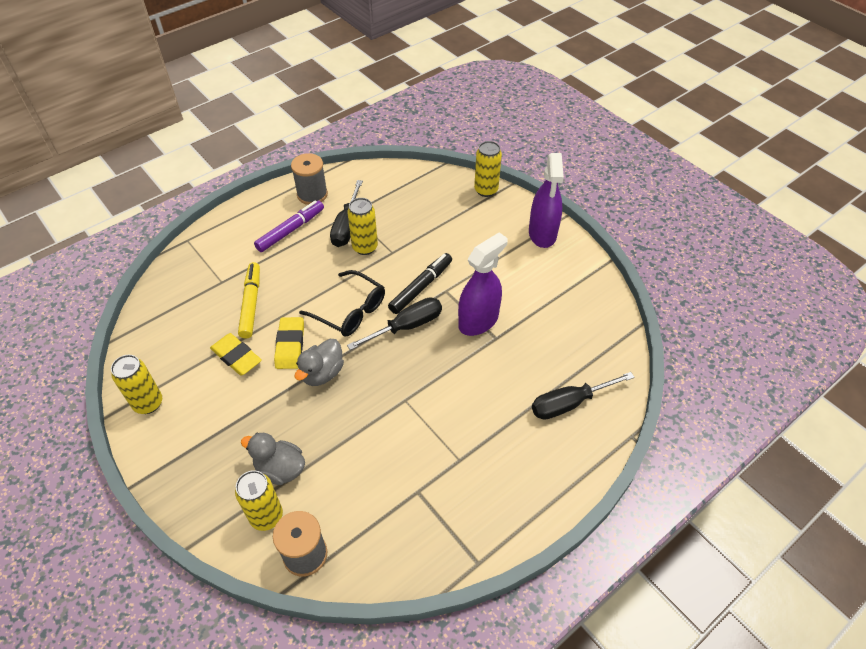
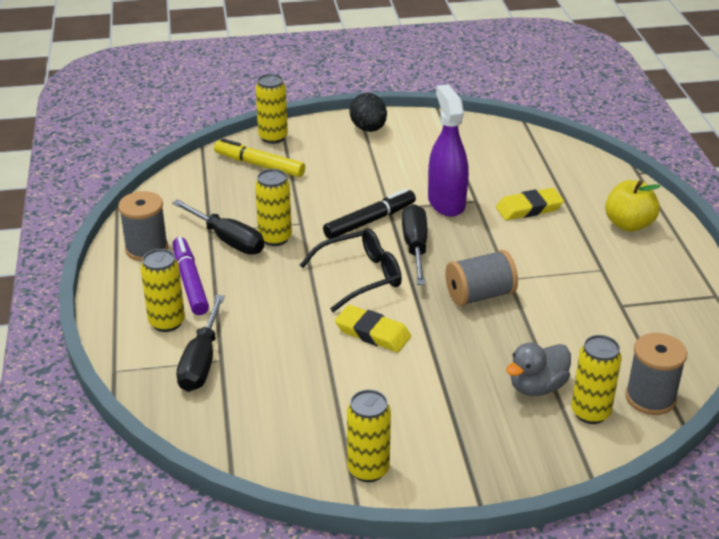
camera: 60 degrees left, 15 degrees down
yellow eraser [210,333,262,375] -> yellow eraser moved to [496,188,564,220]
yellow marker [238,262,260,339] -> yellow marker moved to [214,138,305,177]
grey duck [295,339,344,386] -> none
black marker [388,253,452,314] -> black marker turned 75 degrees clockwise [323,189,416,239]
purple spray bottle [529,153,564,248] -> black egg [349,93,387,132]
black screwdriver [532,372,635,420] -> black screwdriver moved to [176,295,225,392]
none -> yellow can [141,249,185,332]
none -> grey spool [445,250,518,307]
none -> yellow apple [605,180,661,232]

